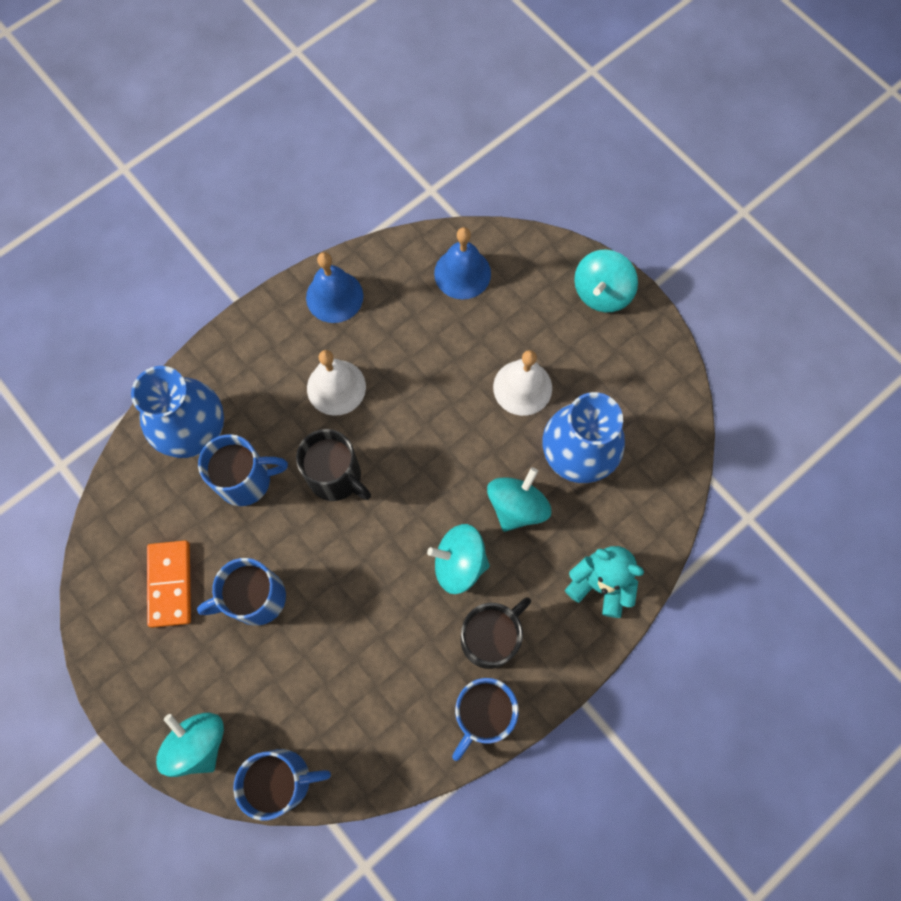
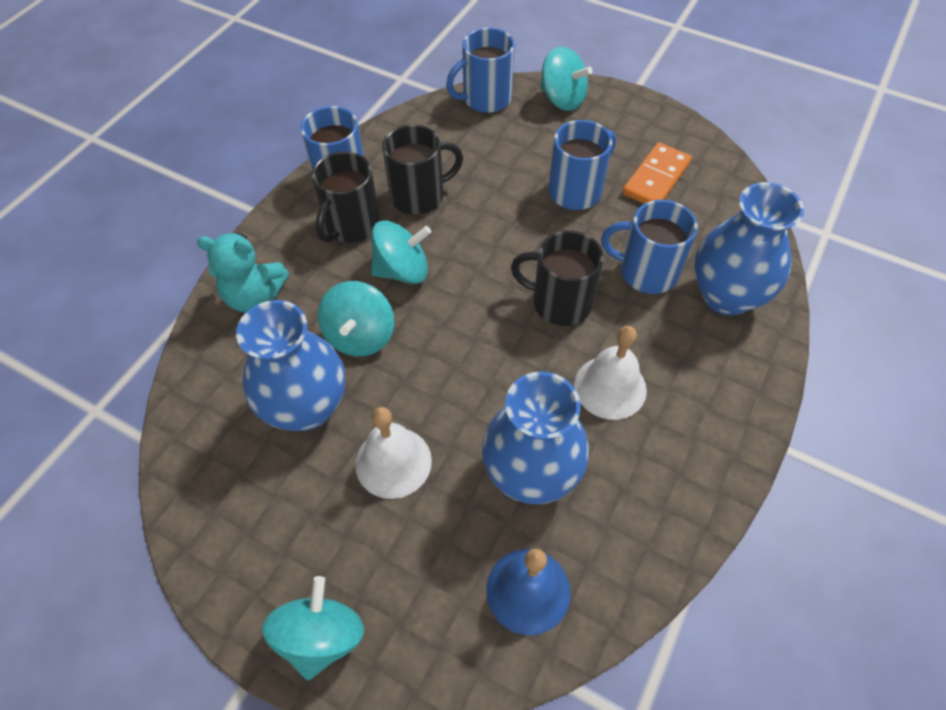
camera: 160 degrees right, 15 degrees down
orange domino [147,540,191,628] -> orange domino turned 60 degrees clockwise [622,142,692,204]
blue mug [198,434,288,506] -> blue mug turned 45 degrees clockwise [601,200,697,294]
blue bell [306,252,363,323] -> none
none -> black mug [382,124,463,215]
none -> blue vase [482,371,589,505]

